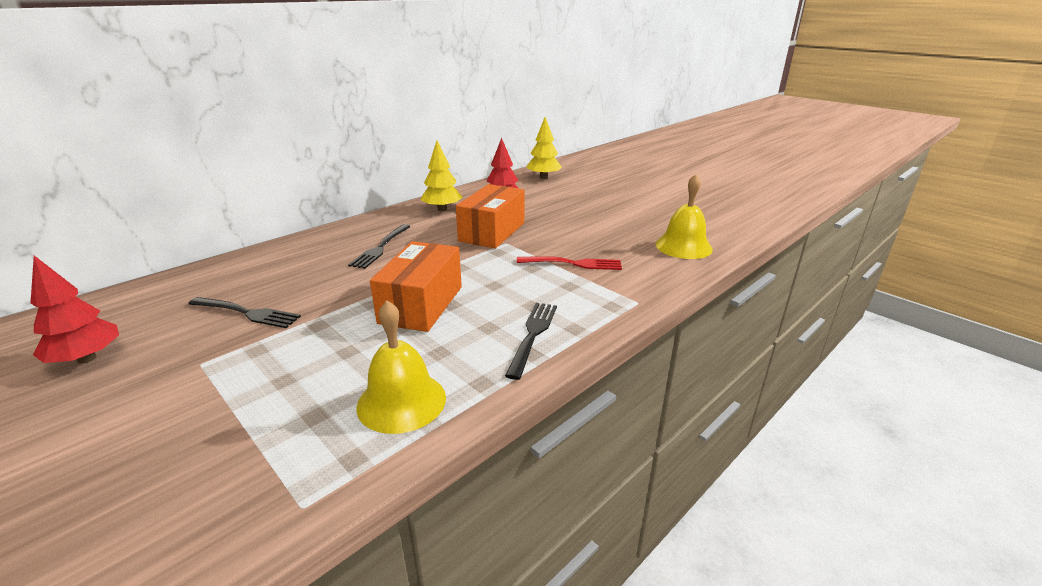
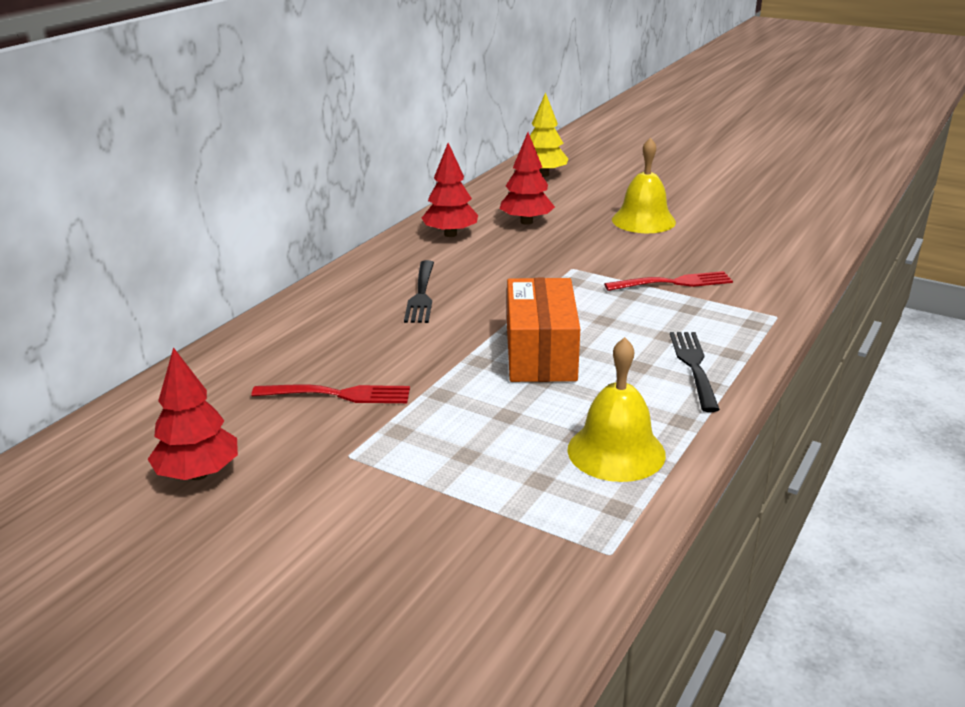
camera: 15 degrees left, 0 degrees up
black fork [188,297,301,328] -> red fork [251,384,410,403]
yellow tree [421,141,463,211] -> red tree [422,143,478,237]
orange box [456,184,524,248] -> none
yellow bell [656,174,713,259] -> yellow bell moved to [612,137,676,233]

